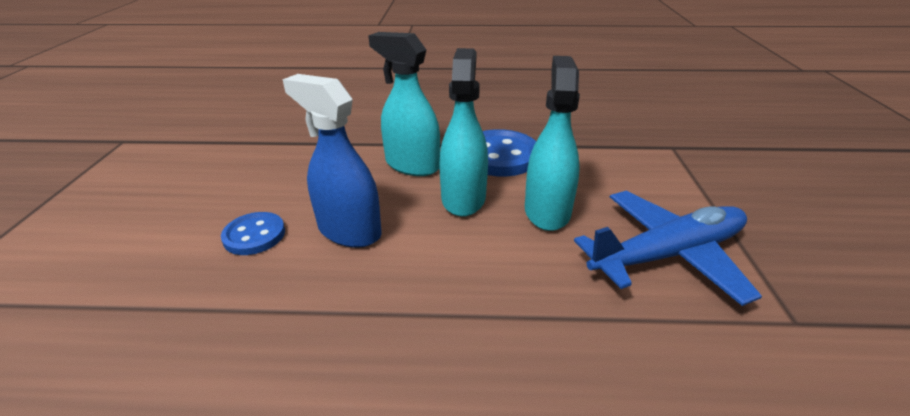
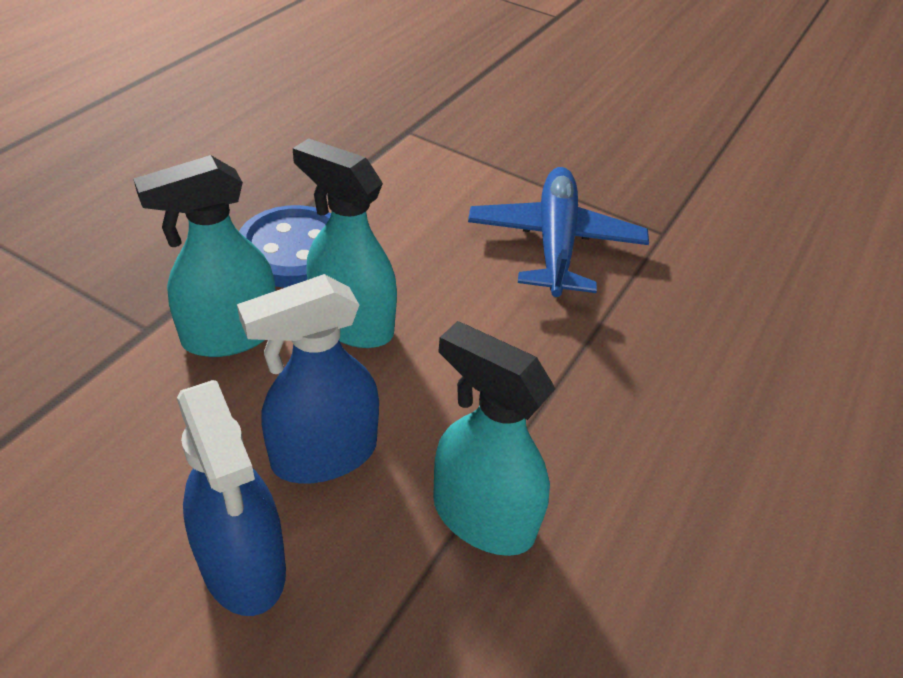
camera: 65 degrees left, 10 degrees up
blue button [221,212,285,255] -> blue spray bottle [177,380,286,616]
turquoise spray bottle [525,56,580,231] -> turquoise spray bottle moved to [433,321,555,556]

